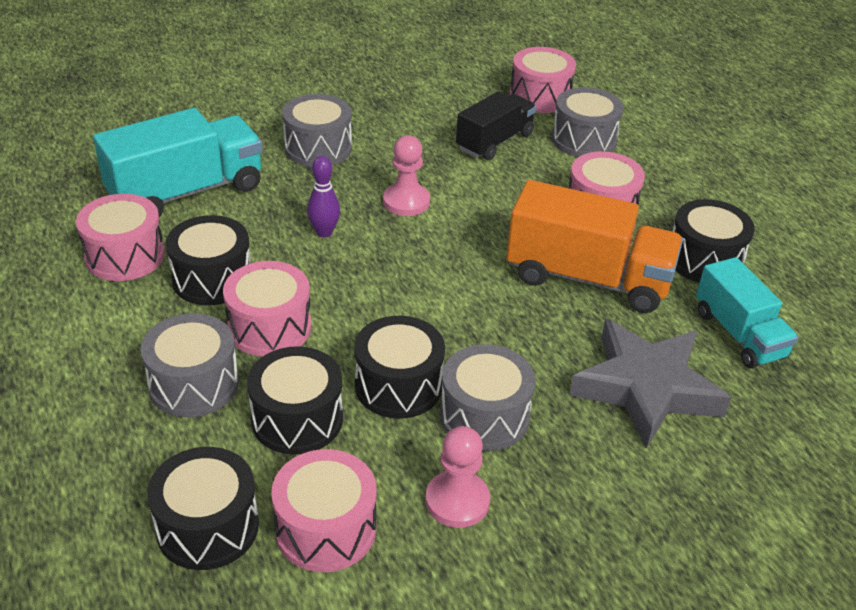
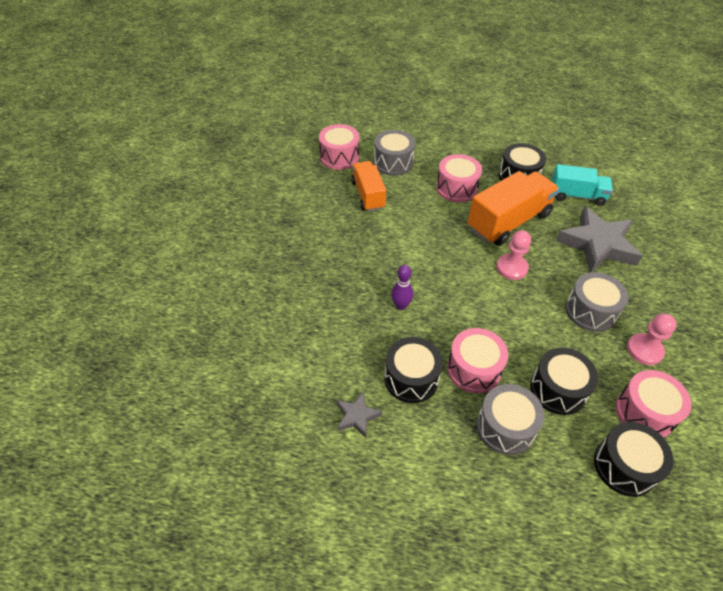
camera: 55 degrees left, 10 degrees up
pink drum [76,194,165,281] -> grey star [336,391,382,438]
turquoise truck [93,108,263,217] -> none
grey drum [282,94,352,167] -> none
black drum [354,316,445,419] -> none
pink pawn [383,136,430,216] -> pink pawn moved to [497,230,531,280]
black truck [456,92,536,160] -> orange truck [351,161,386,212]

